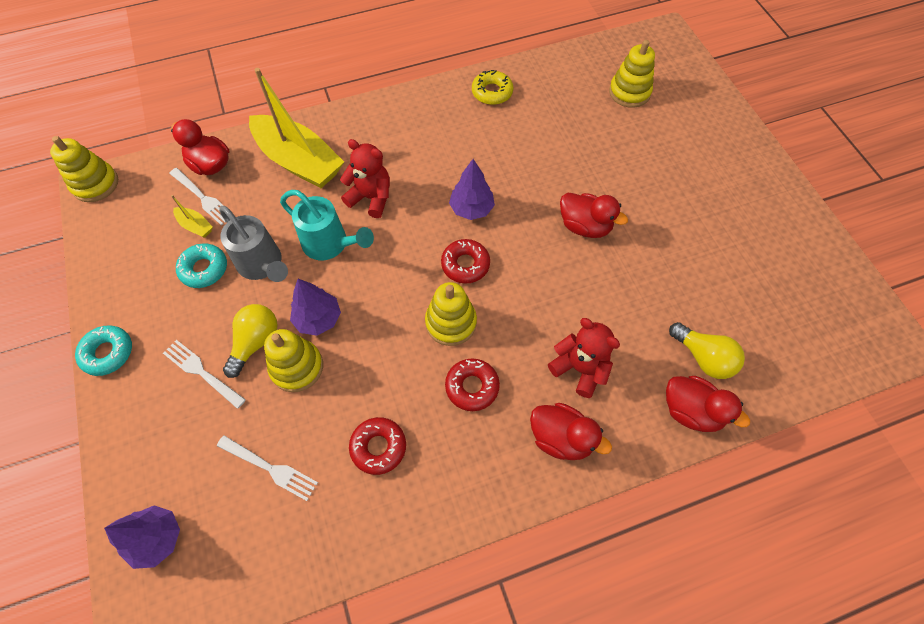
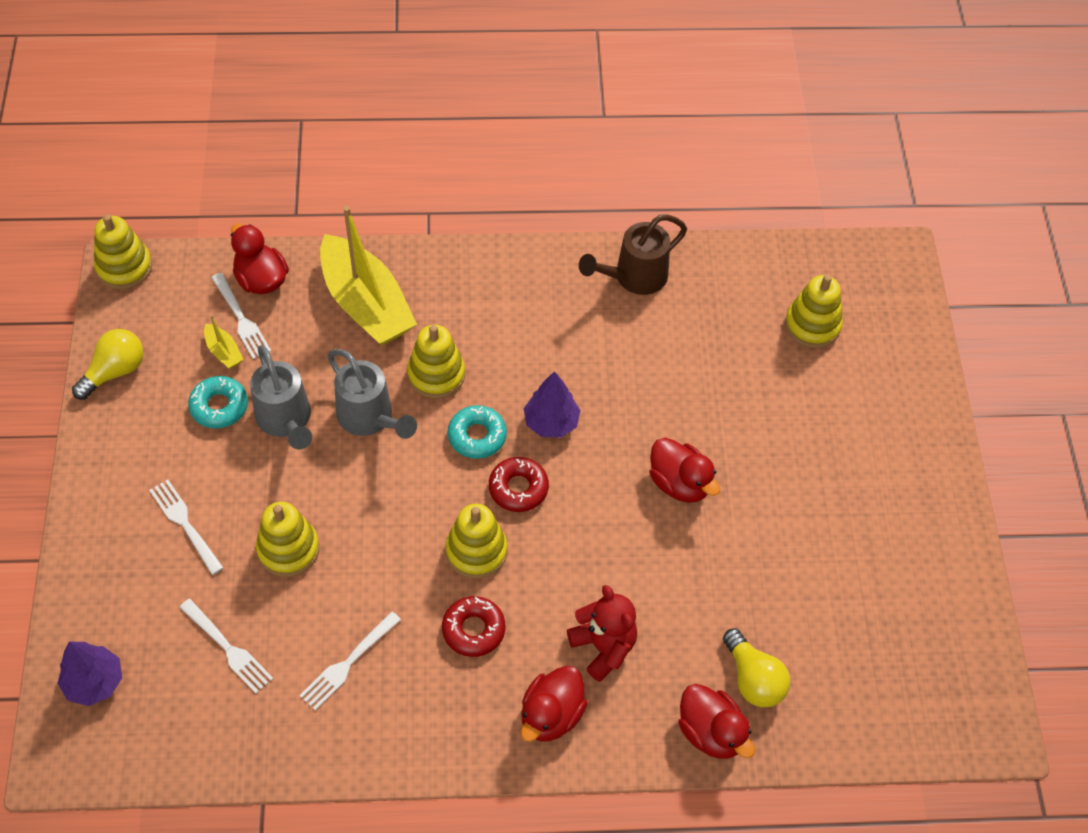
camera: 15 degrees right, 5 degrees down
turquoise donut [75,326,132,376] -> turquoise donut moved to [448,405,507,459]
yellow light bulb [223,304,278,378] -> yellow light bulb moved to [72,329,144,400]
turquoise watering can [280,190,374,260] -> grey watering can [327,349,417,439]
purple tree [290,279,341,336] -> none
red teddy bear [340,139,390,218] -> yellow stacking toy [407,325,465,399]
red donut [349,417,406,475] -> white fork [299,611,401,711]
yellow donut [472,70,513,105] -> brown watering can [579,214,687,295]
red duck [530,403,612,460] -> red duck turned 75 degrees clockwise [521,666,588,742]

